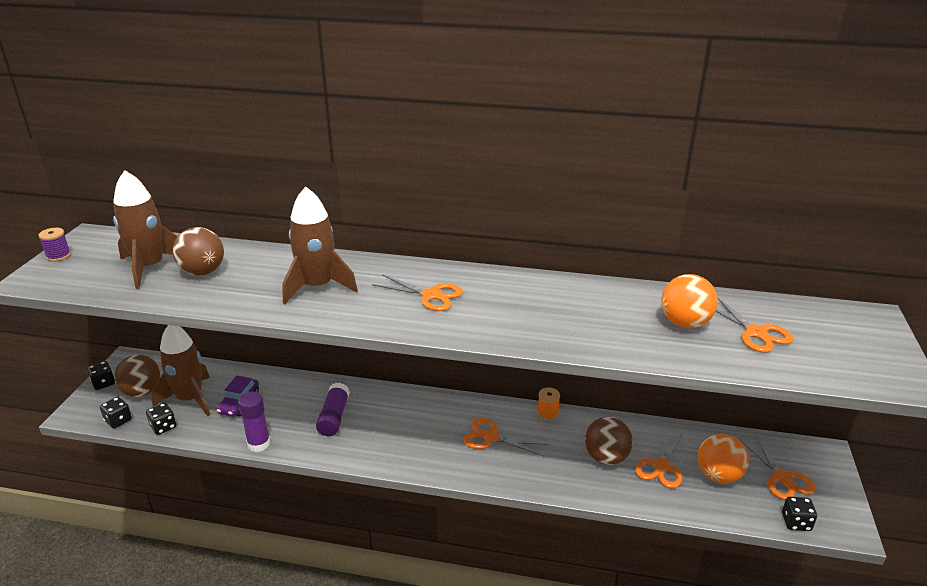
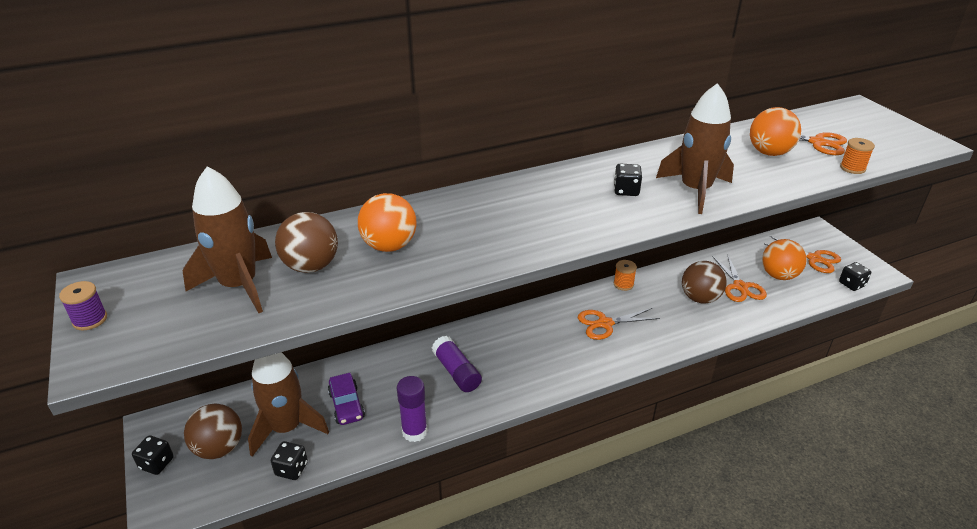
camera: 35 degrees left, 5 degrees up
black dice [100,397,132,429] -> black dice moved to [614,164,642,196]
brown rocket [282,186,358,304] -> brown rocket moved to [656,83,734,214]
orange scissors [372,275,463,311] -> none
none -> orange ball [358,193,417,252]
none -> orange spool [840,138,875,174]

